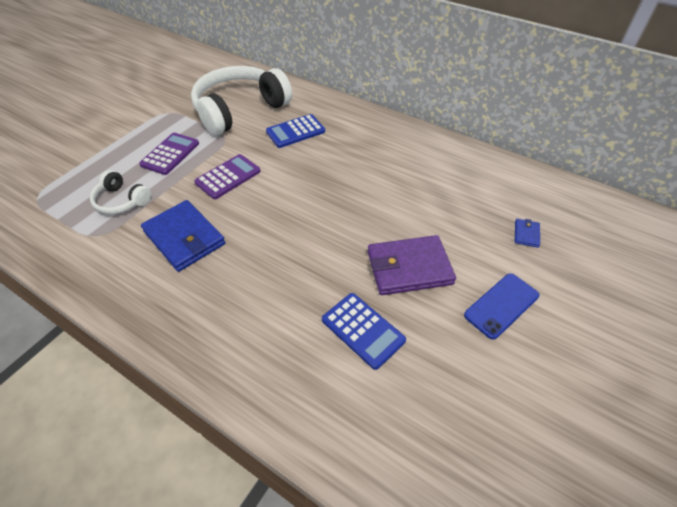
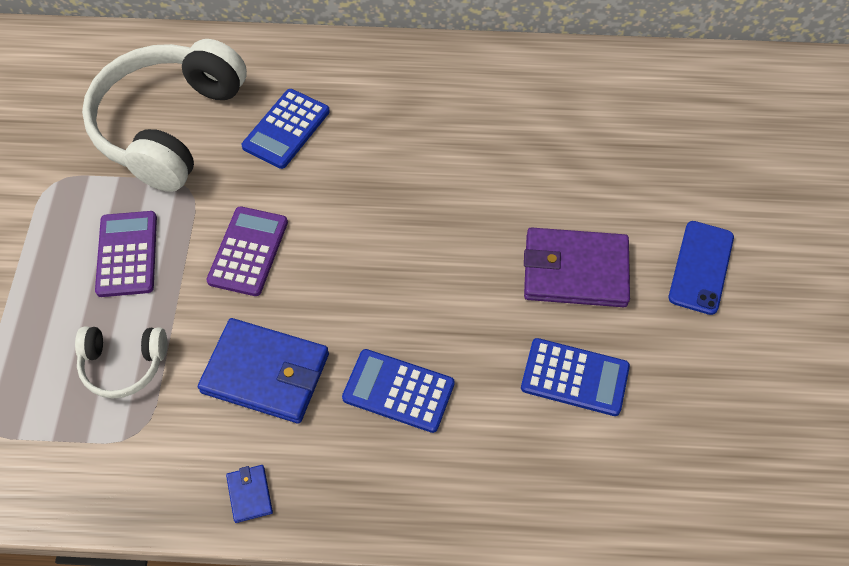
camera: 30 degrees left, 10 degrees up
purple wallet [368,235,456,295] -> purple wallet turned 45 degrees clockwise [524,227,630,307]
blue wallet [515,219,540,248] -> blue wallet moved to [226,465,273,523]
none -> blue calculator [342,349,455,433]

